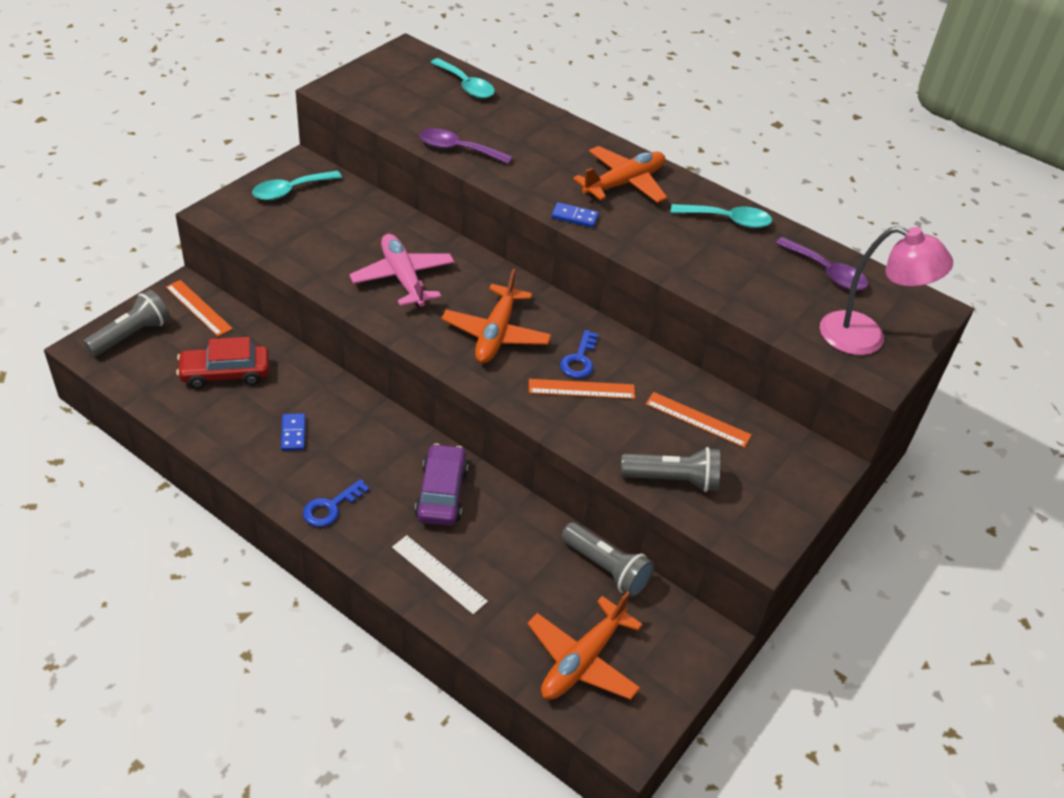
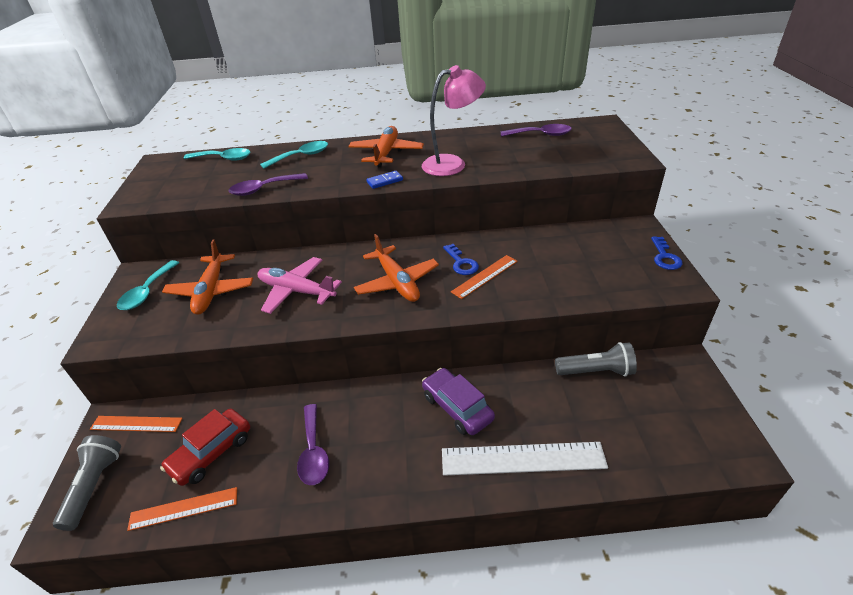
camera: 35 degrees left, 5 degrees down
blue domino [281,413,306,451] -> purple spoon [297,404,329,485]
blue key [303,479,370,527] -> blue key moved to [651,236,682,270]
white ruler [392,535,488,614] -> white ruler [442,442,608,476], size x1.62
orange plane [527,591,643,700] -> orange plane moved to [162,240,253,315]
grey flashlight [621,447,720,492] -> none
orange ruler [646,392,752,448] -> orange ruler moved to [127,487,237,531]
turquoise spoon [671,204,772,228] -> turquoise spoon moved to [260,141,328,169]
pink lamp [820,226,953,355] -> pink lamp moved to [422,65,486,176]

